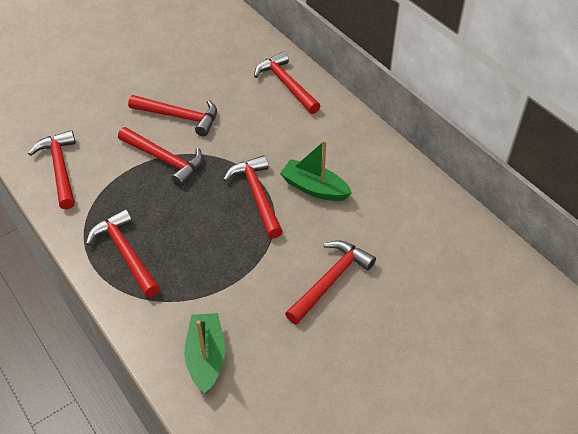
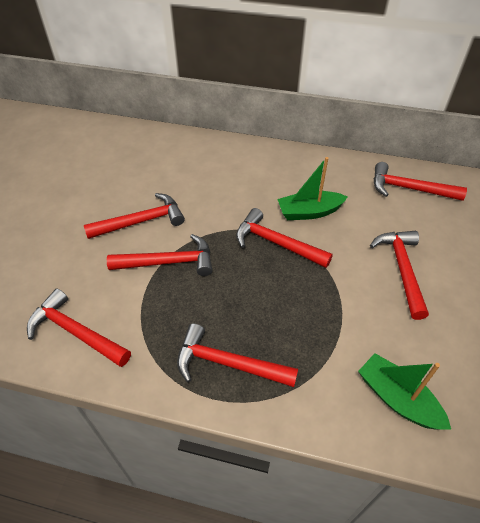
camera: 40 degrees left, 0 degrees up
red hammer [254,51,320,114] -> red hammer moved to [374,162,467,201]

